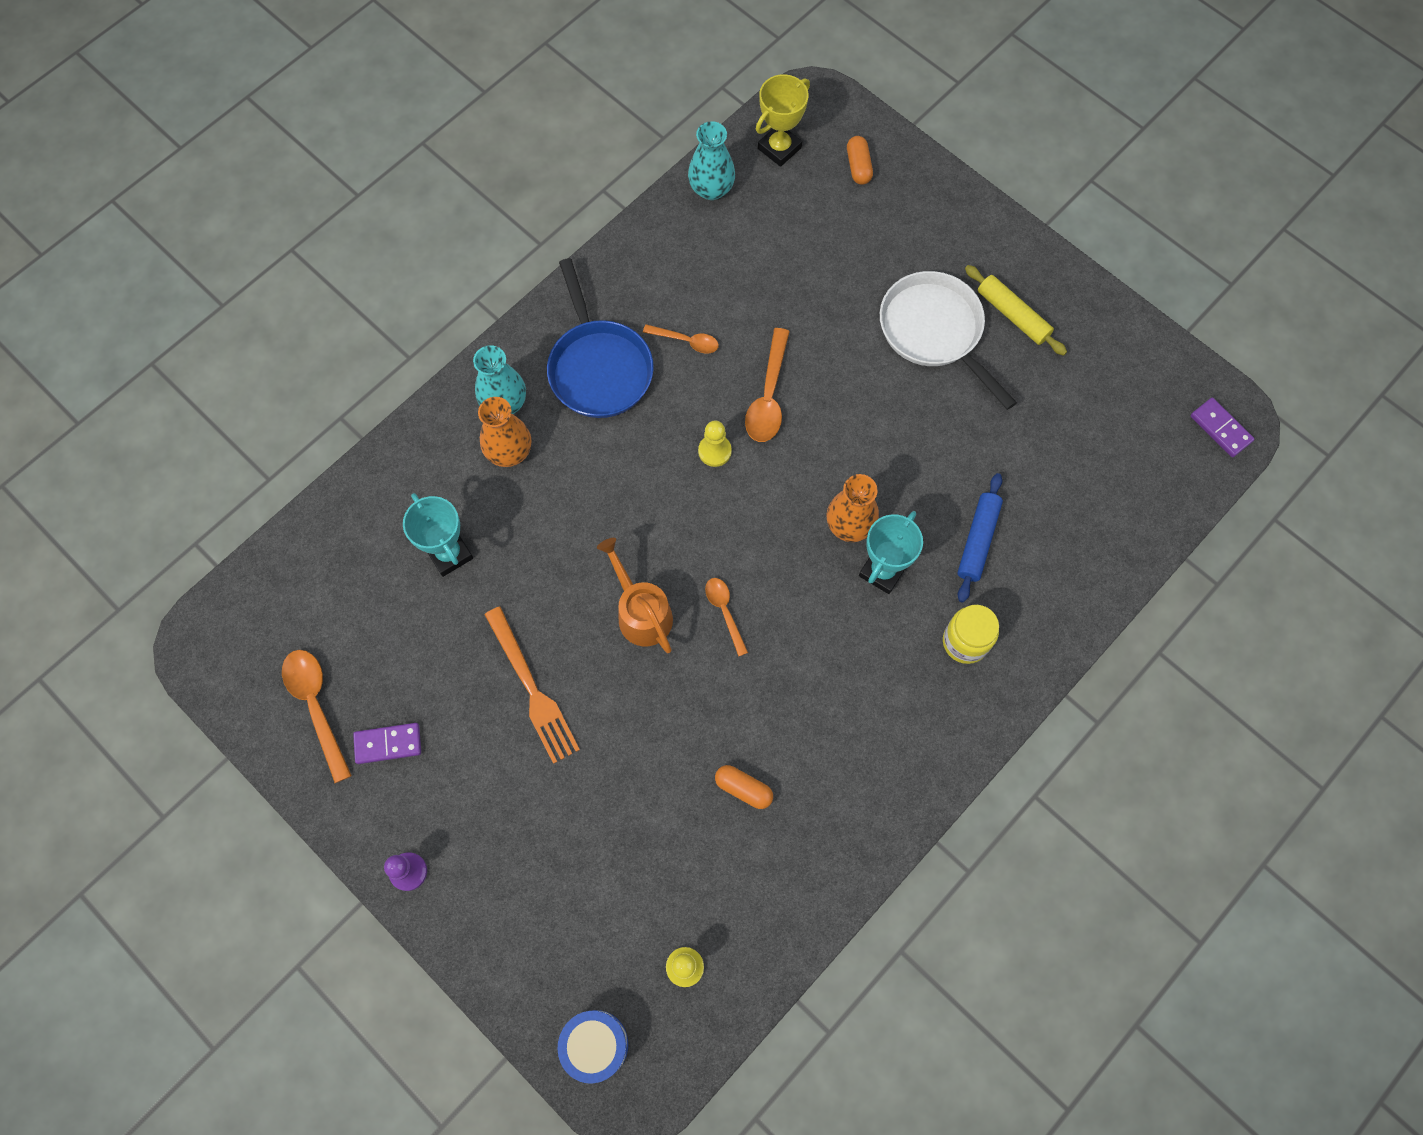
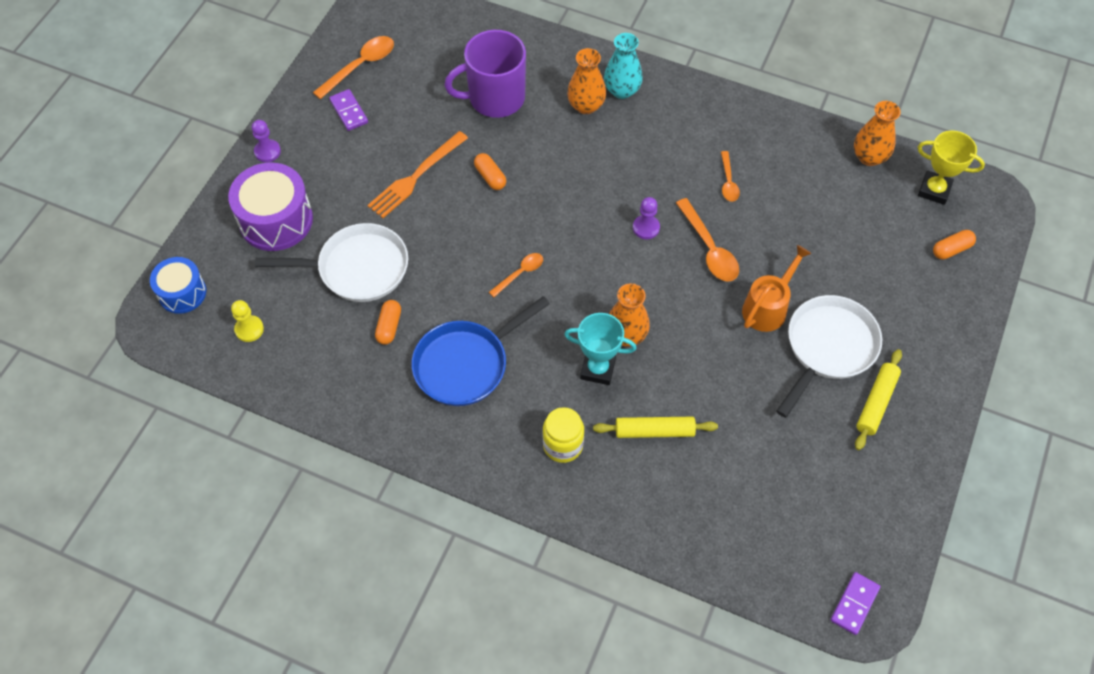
camera: 70 degrees right, 10 degrees down
turquoise trophy [403,493,473,577] -> purple mug [444,30,526,118]
blue pan [547,258,654,418] -> blue pan moved to [412,296,550,406]
orange watering can [597,538,673,653] -> orange watering can moved to [742,245,812,332]
turquoise vase [688,121,735,200] -> orange vase [854,101,901,166]
yellow pawn [698,421,732,467] -> purple pawn [633,197,660,239]
orange spoon [745,328,790,442] -> orange spoon turned 105 degrees counterclockwise [676,198,739,282]
blue rolling pin [958,473,1003,603] -> yellow rolling pin [593,417,718,438]
none -> purple drum [228,163,313,251]
none -> white pan [255,223,408,302]
none -> orange capsule [474,153,506,190]

